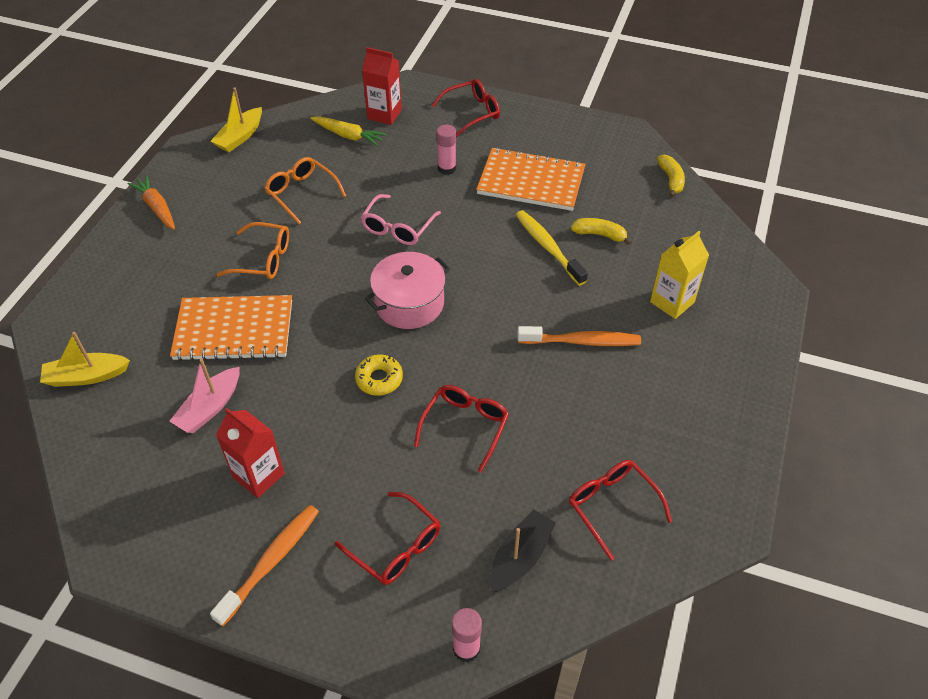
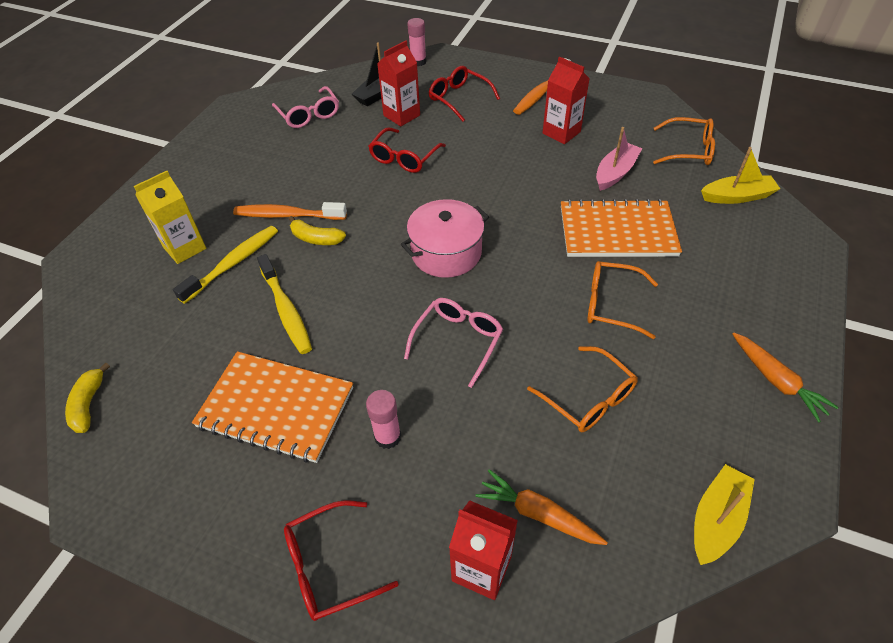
camera: 175 degrees left, 0 degrees up
yellow carrot [310,116,387,147] -> orange carrot [476,469,608,545]
yellow donut [355,355,403,396] -> none
red glasses [569,460,672,561] -> pink glasses [272,86,339,128]
yellow banana [571,218,632,245] -> yellow banana moved to [289,216,346,245]
none -> yellow toothbrush [173,226,278,304]
none -> red carton [377,41,420,126]
none -> orange glasses [653,117,715,165]

